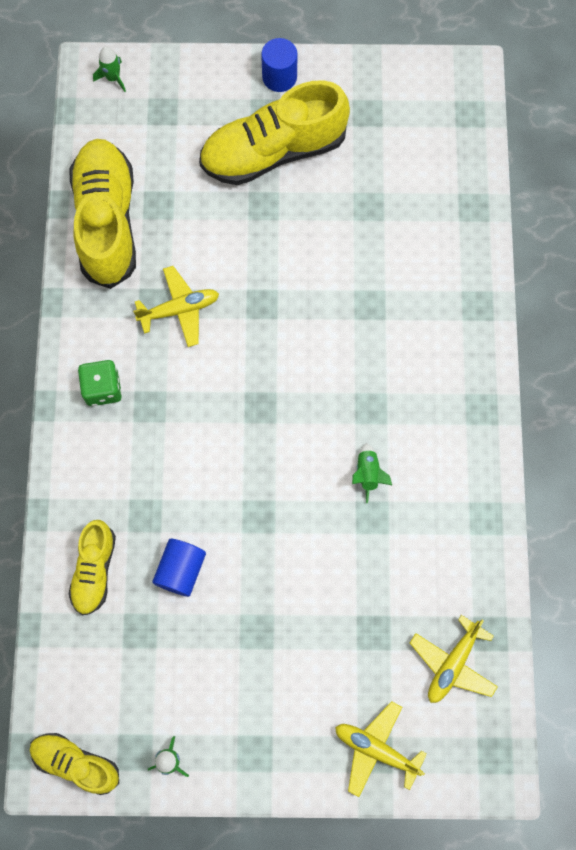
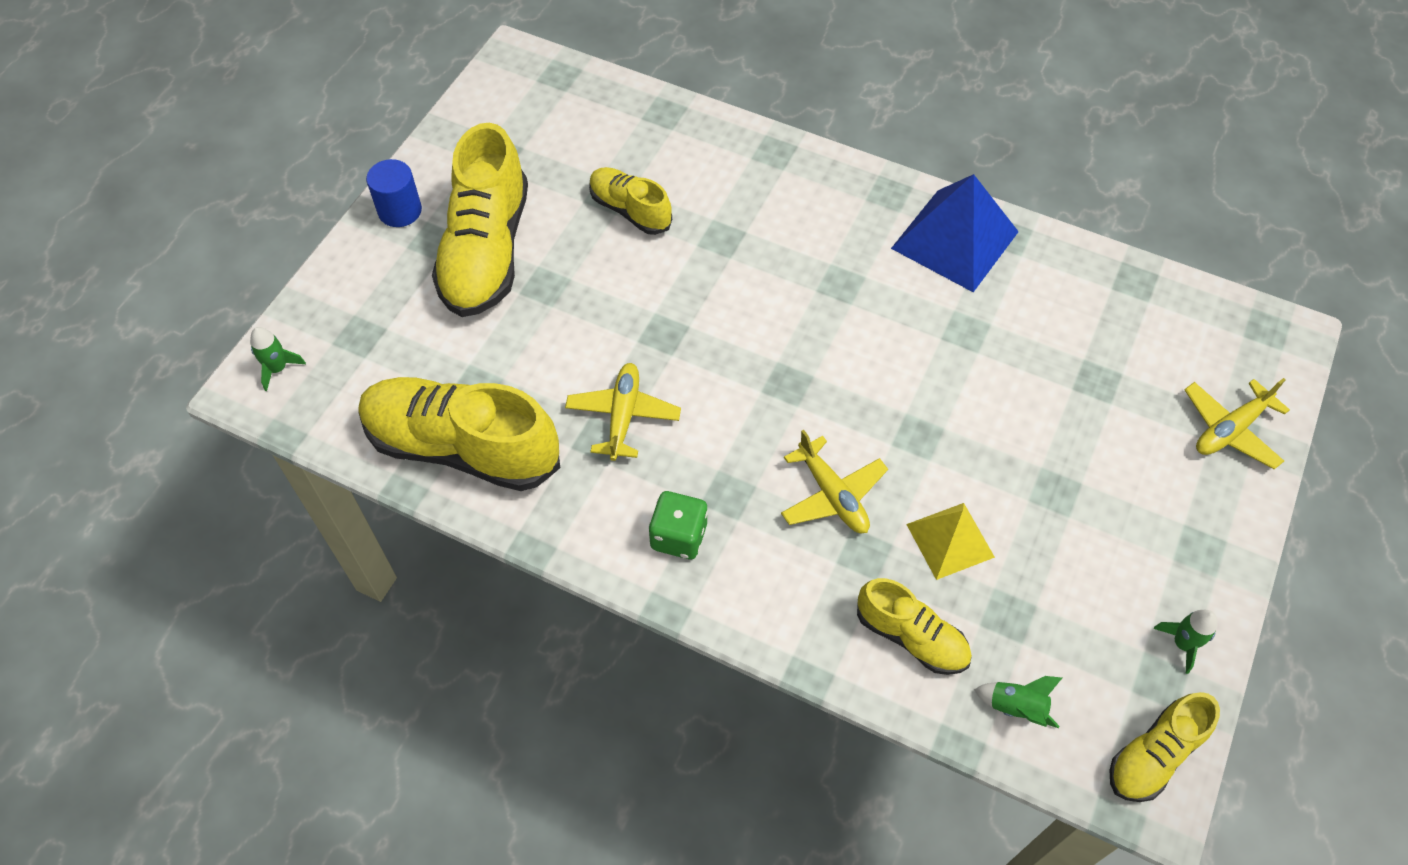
camera: 65 degrees left, 15 degrees down
blue cylinder [152,539,206,597] -> yellow pyramid [906,503,995,580]
green rocket [352,443,392,503] -> green rocket moved to [974,676,1062,728]
yellow plane [410,615,498,703] -> yellow plane moved to [781,430,888,533]
none -> yellow shoe [589,167,672,235]
none -> blue pyramid [891,174,1019,292]

